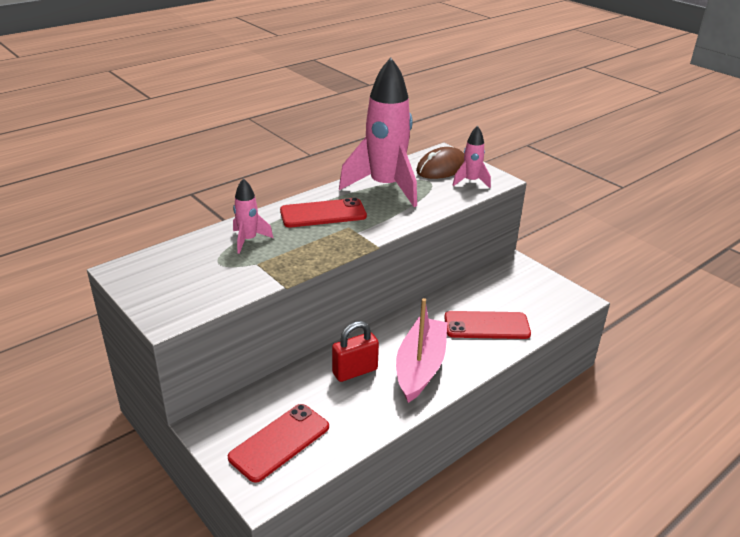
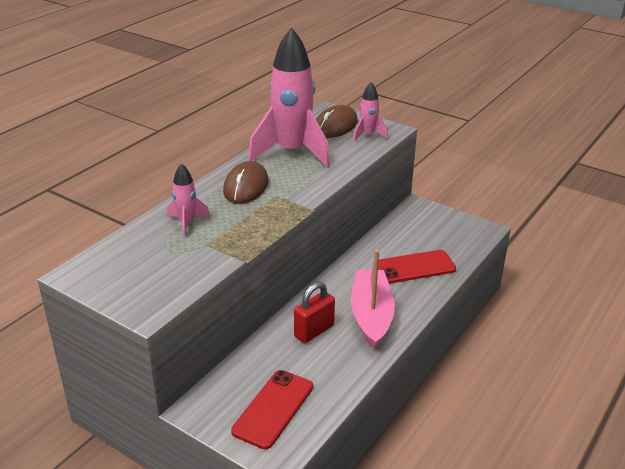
camera: 15 degrees left, 0 degrees up
red phone [280,198,367,227] -> brown mouse [223,161,269,204]

